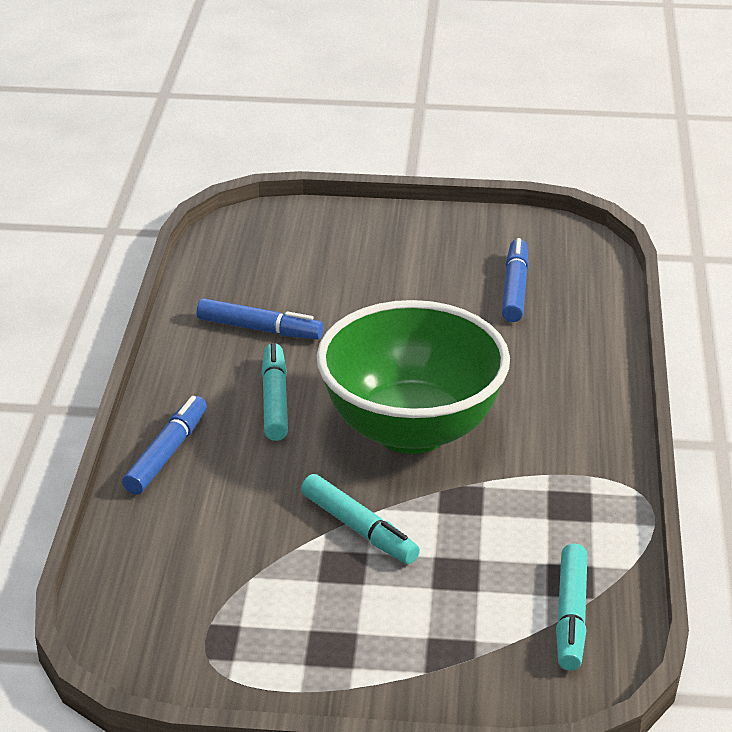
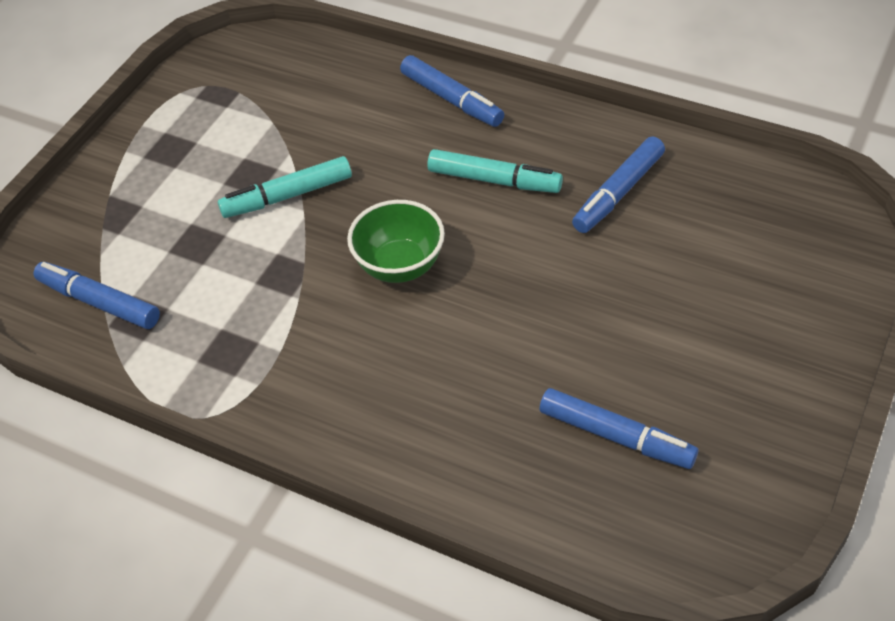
camera: 115 degrees right, 15 degrees up
green bowl [317,300,510,454] -> green bowl [347,200,445,283], size x0.49
turquoise marker [556,544,587,671] -> blue marker [33,262,160,329]

